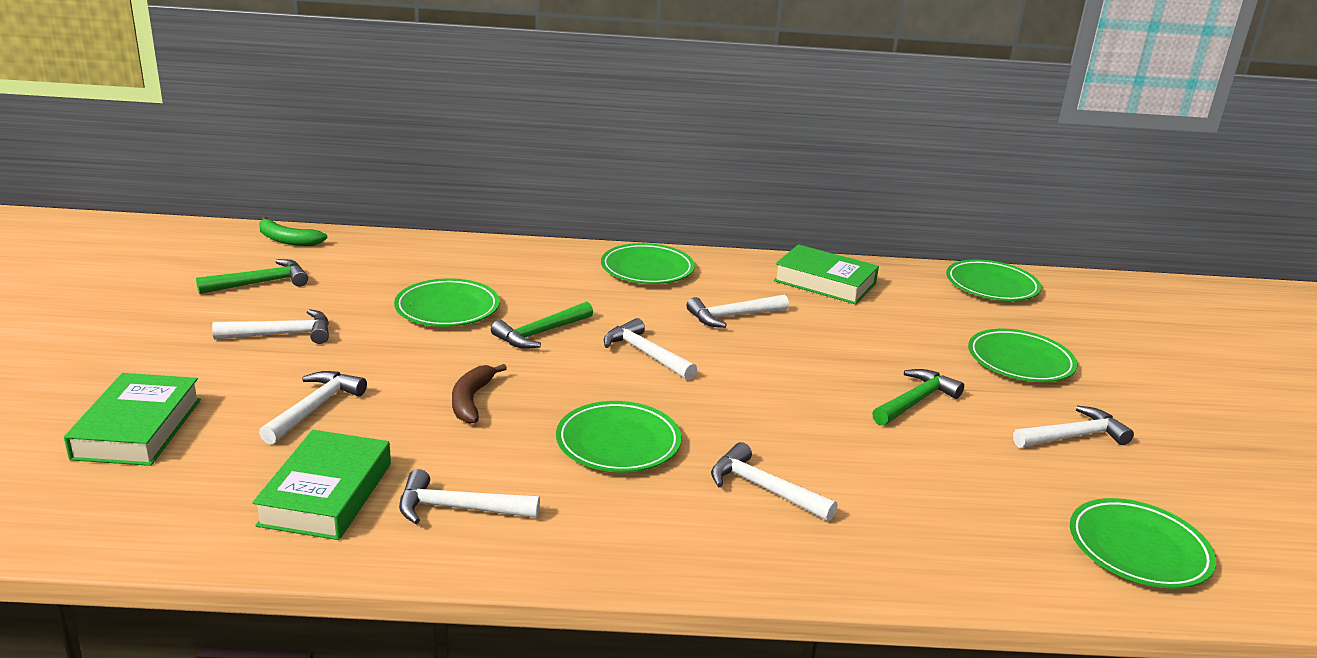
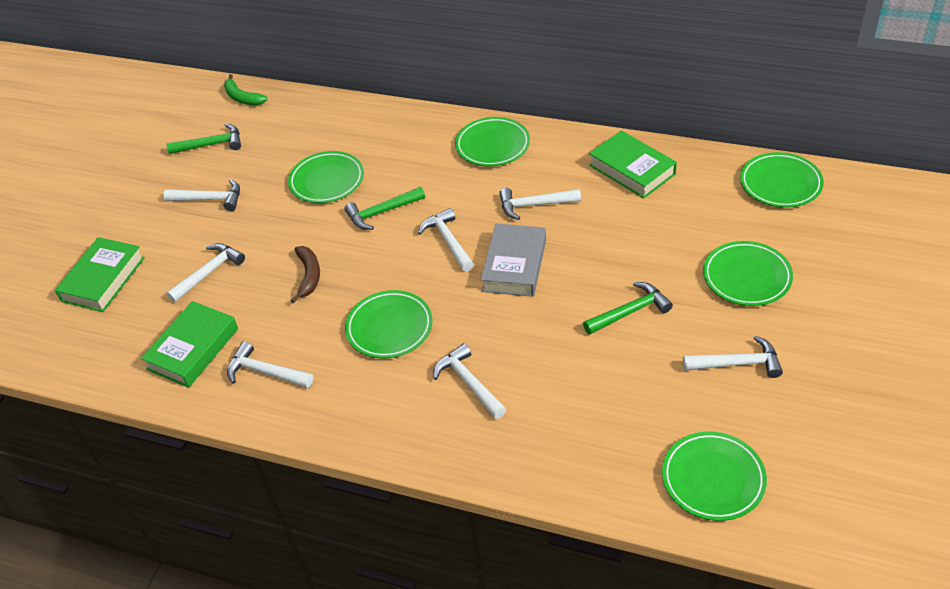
camera: 25 degrees right, 20 degrees up
brown banana [452,364,507,424] -> brown banana turned 150 degrees clockwise [290,246,320,303]
none -> grey book [481,224,546,297]

